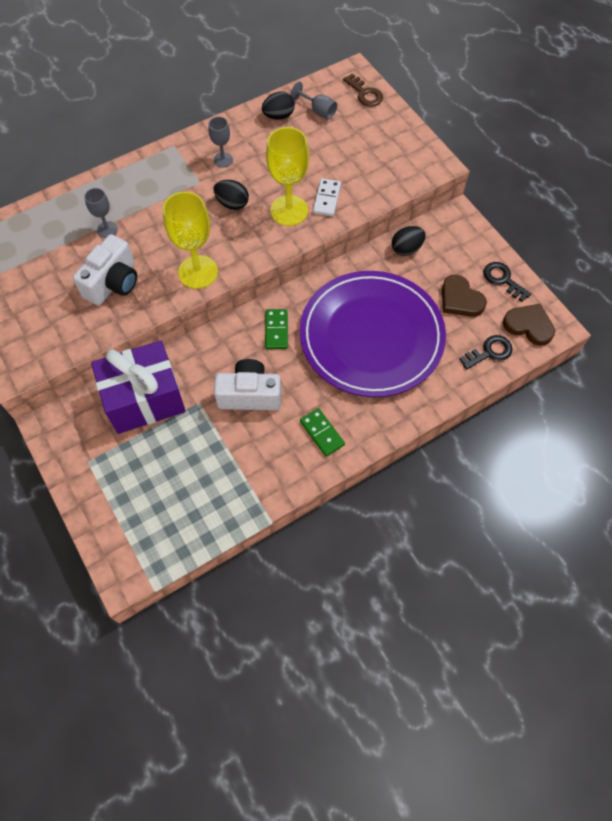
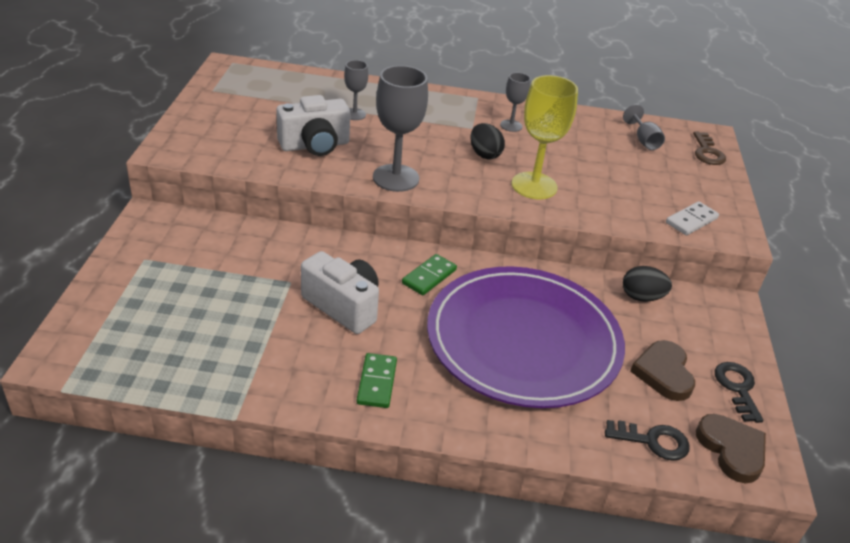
camera: 35 degrees right, 25 degrees down
purple gift [91,340,186,434] -> none
yellow goblet [163,192,218,289] -> grey goblet [373,65,428,192]
black egg [262,91,295,120] -> none
white domino [313,178,341,216] -> white domino moved to [666,201,719,235]

